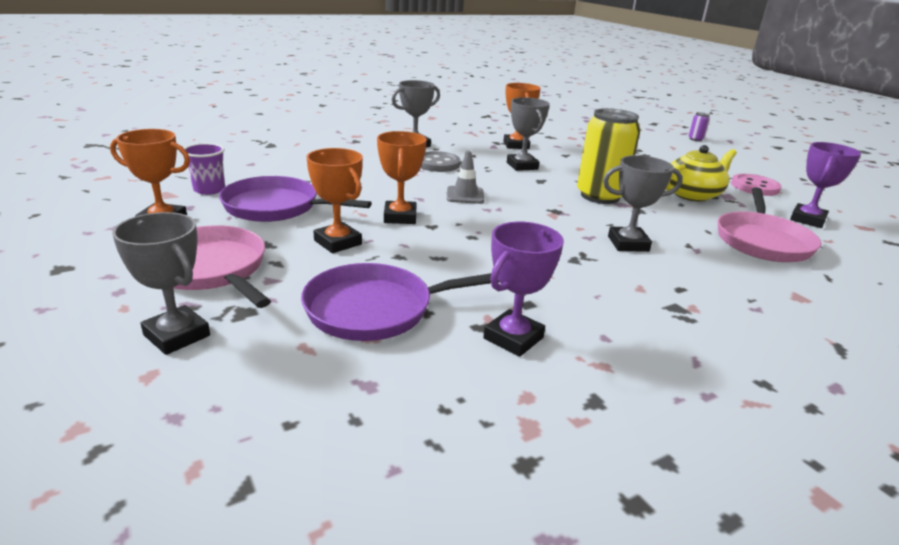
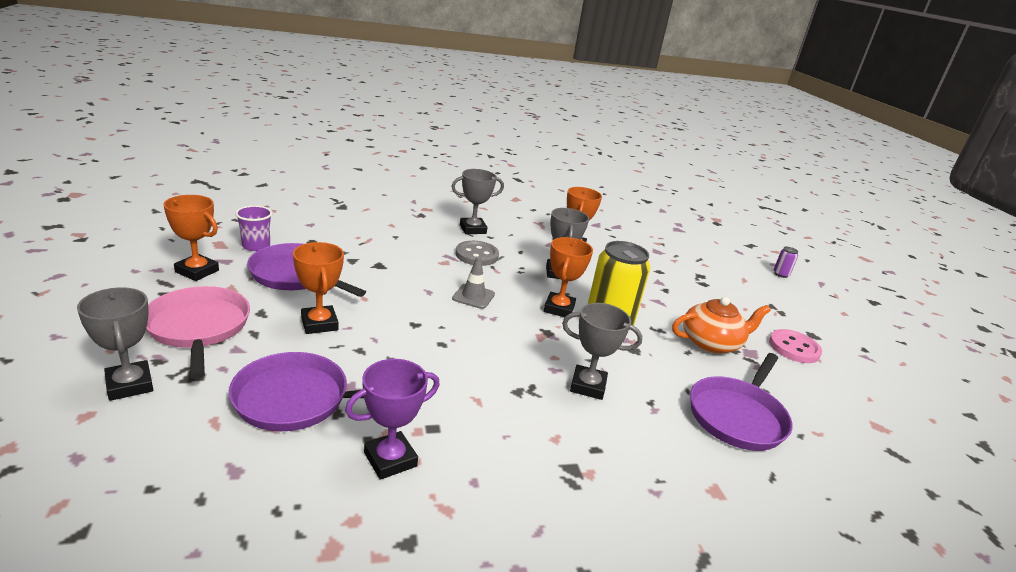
camera: 15 degrees right, 0 degrees up
orange trophy [377,131,427,224] -> orange trophy moved to [544,237,593,317]
yellow teapot [666,145,737,202] -> orange teapot [672,297,771,354]
pink pan [718,187,822,262] -> purple pan [690,353,793,451]
purple trophy [790,142,861,228] -> none

